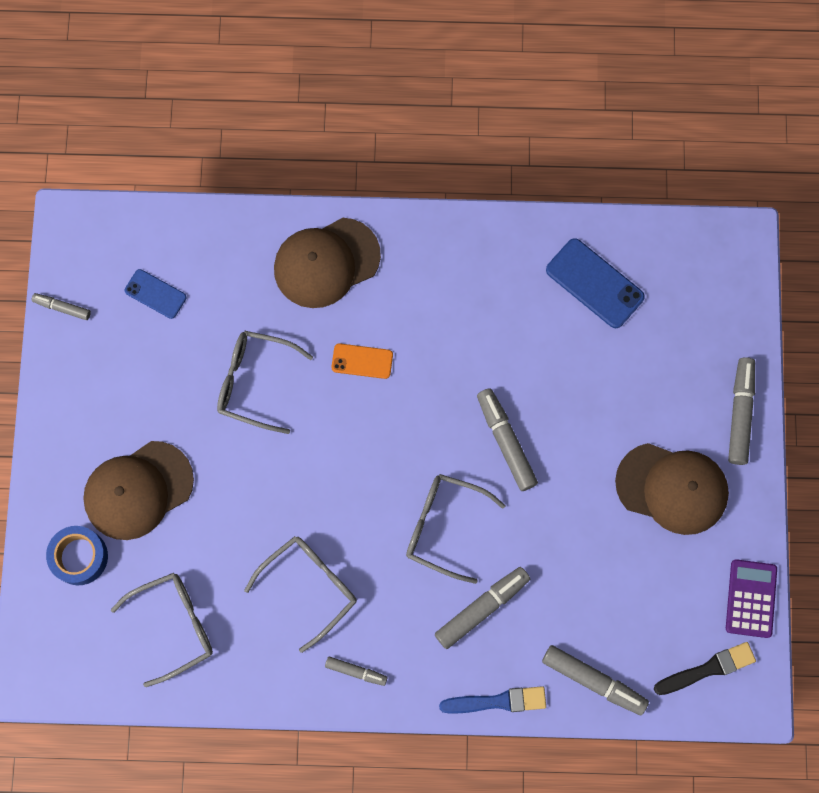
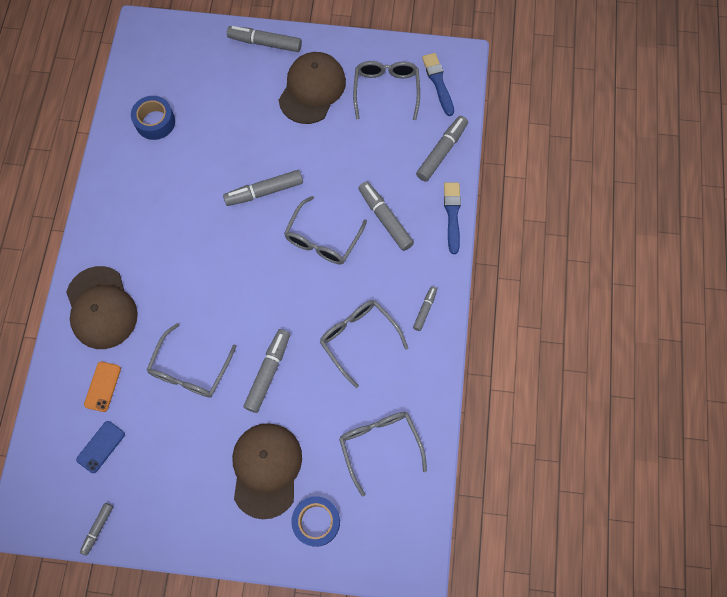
camera: 85 degrees left, 5 degrees down
brown cap [83,441,194,540] -> brown cap turned 150 degrees counterclockwise [232,423,302,519]
orange phone [331,343,393,379] -> orange phone moved to [84,362,121,412]
blue phone [546,238,645,328] -> blue tape [131,96,175,140]
black brush [654,642,756,695] -> blue brush [422,53,454,116]
purple calculator [726,559,777,638] -> none
none -> grey marker [244,329,290,413]
none -> grey glasses [353,61,420,120]

